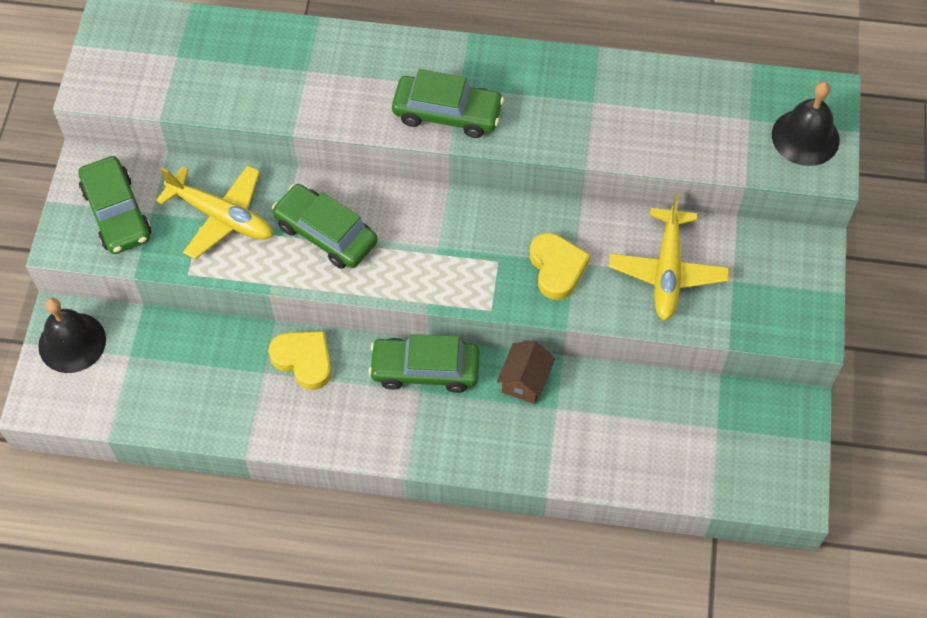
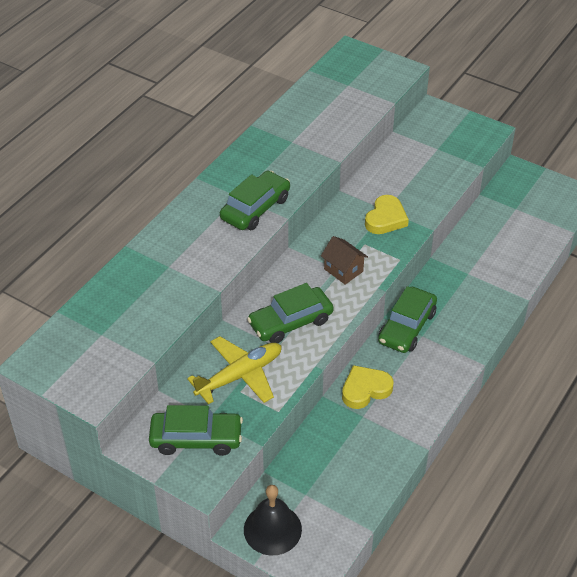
camera: 65 degrees left, 15 degrees down
brown house [497,341,555,404] -> brown house moved to [321,236,368,285]
yellow heart [530,233,590,300] -> yellow heart turned 105 degrees clockwise [365,195,409,234]
yellow plane [609,193,729,321] -> none
black bell [772,82,840,166] -> none

